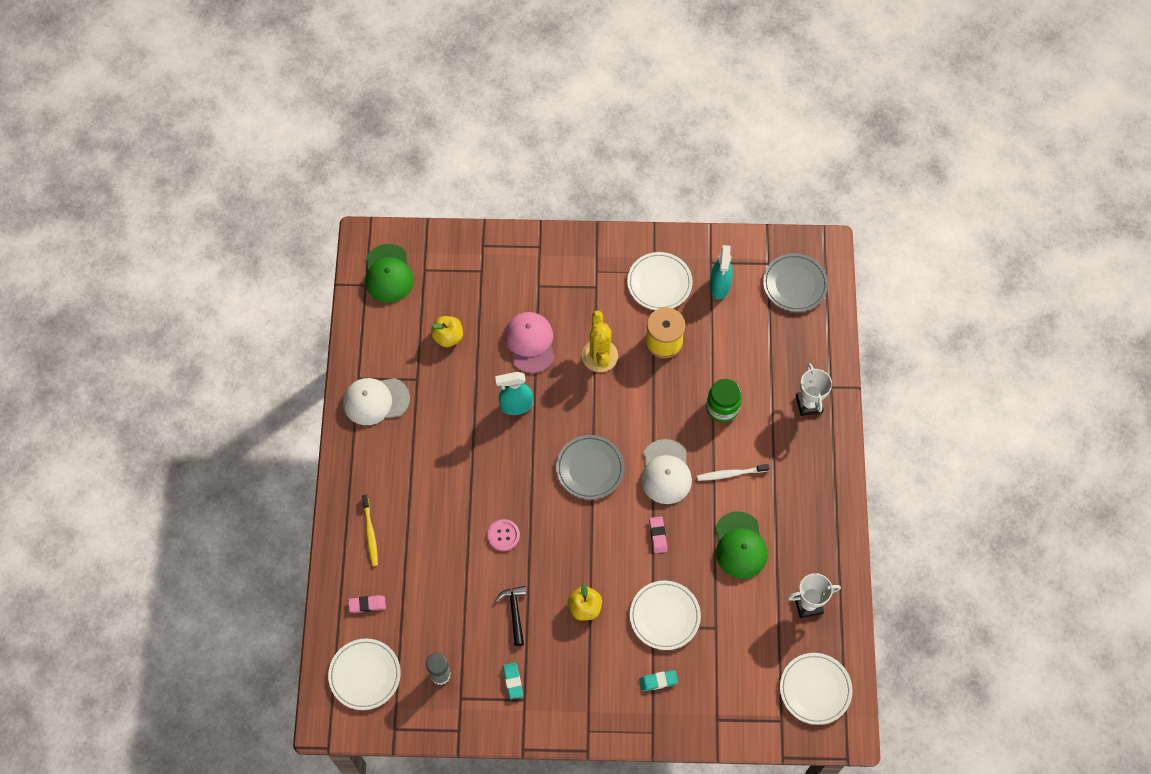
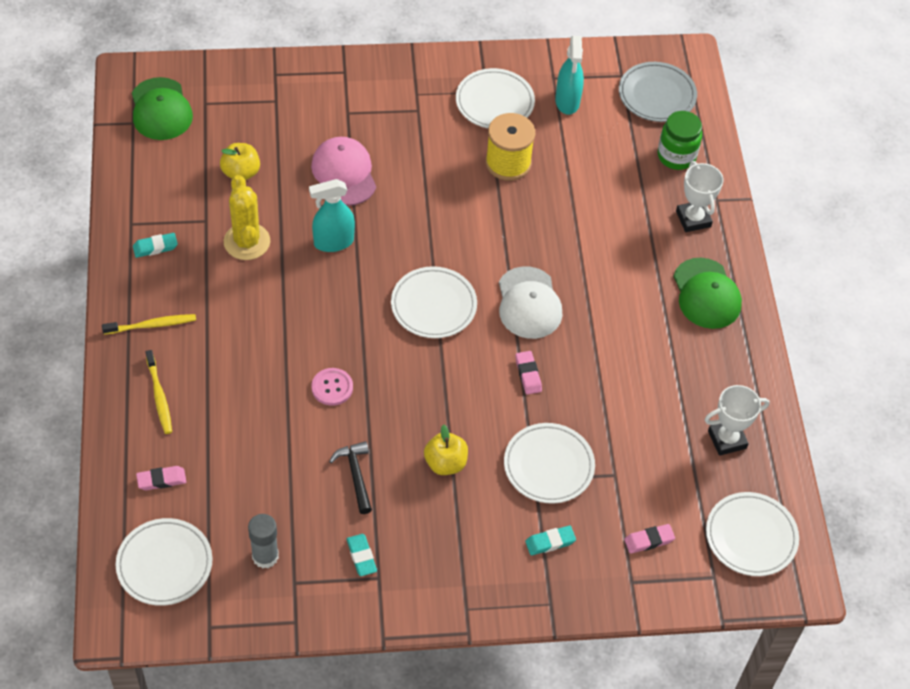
camera: 10 degrees left, 10 degrees down
white cap [343,378,410,425] -> turquoise eraser [133,233,178,258]
grey plate [556,435,624,500] -> white plate [391,266,477,338]
yellow cactus [582,311,618,372] -> yellow cactus moved to [224,175,270,260]
white toothbrush [697,464,770,481] -> none
green jar [706,379,742,422] -> green jar moved to [658,111,702,170]
green cap [715,512,768,579] -> green cap moved to [673,258,742,329]
none -> yellow toothbrush [102,314,196,334]
none -> pink eraser [624,524,675,554]

